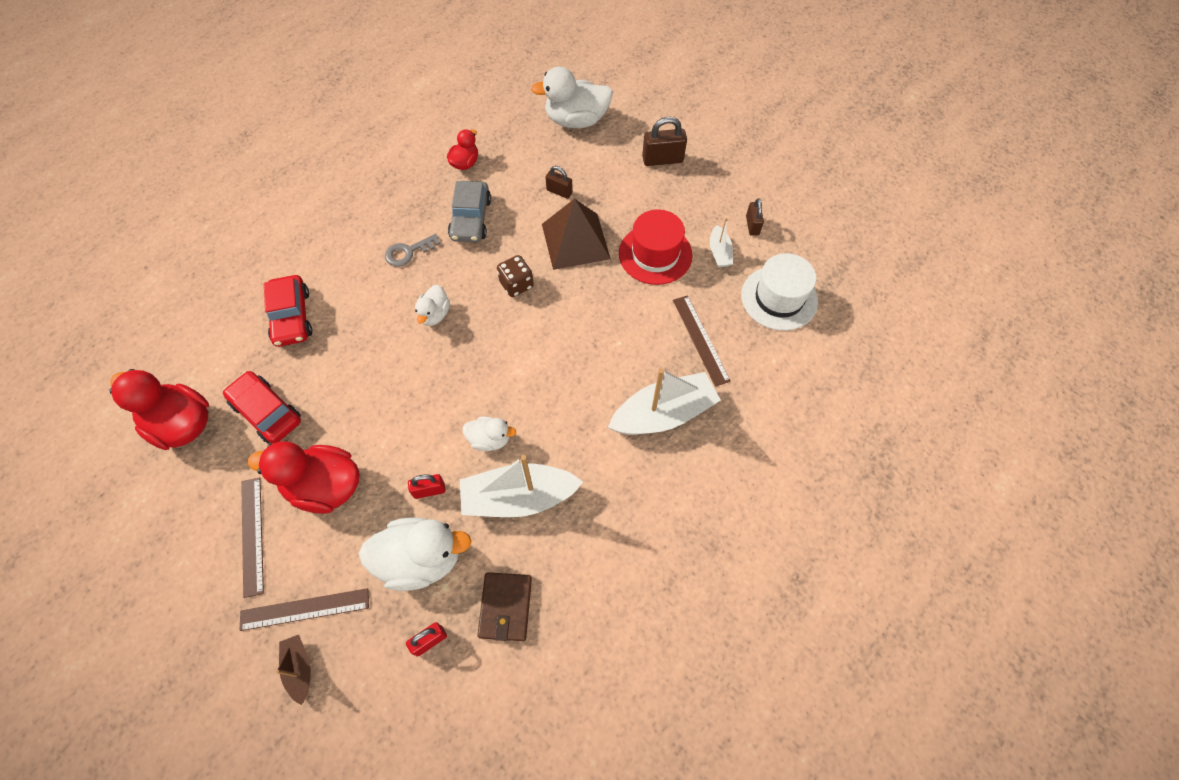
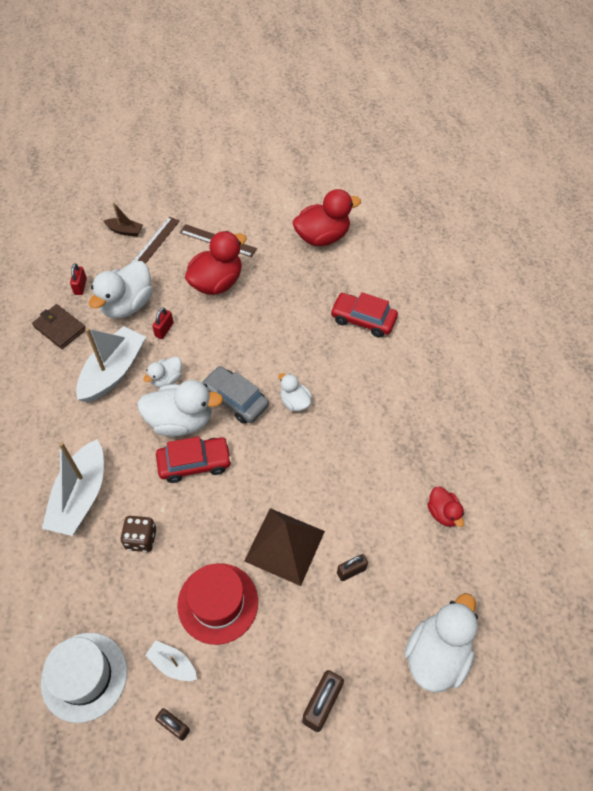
camera: 125 degrees right, 5 degrees down
red car [223,371,301,444] -> red car moved to [156,436,232,483]
grey key [385,234,440,267] -> none
grey car [448,181,491,242] -> grey car moved to [201,366,269,424]
brown dice [497,255,534,297] -> brown dice moved to [120,516,156,552]
brown ruler [673,295,731,387] -> none
none -> white duck [137,380,223,437]

